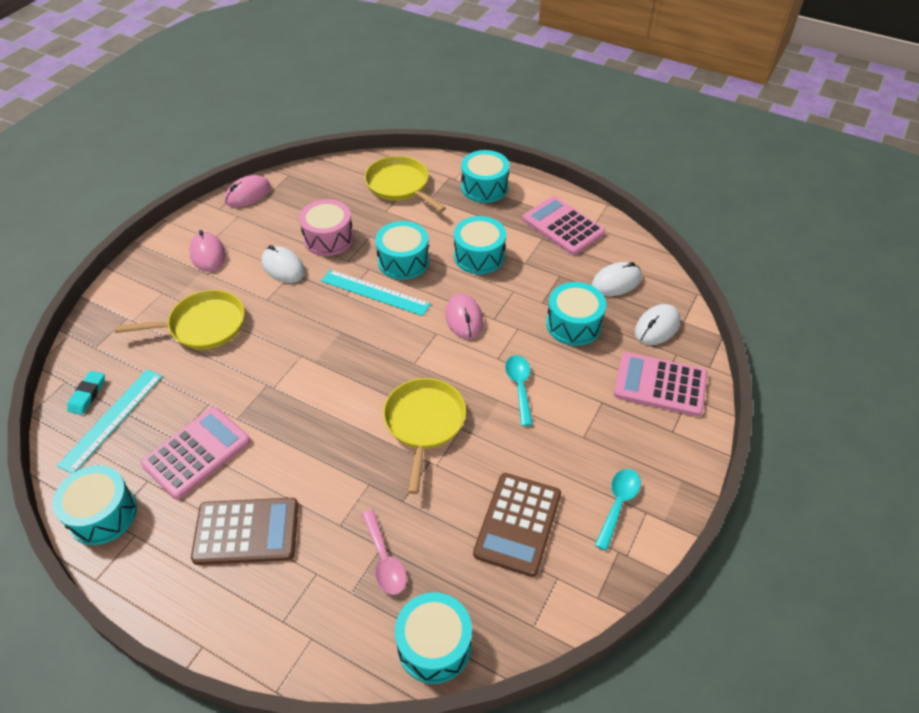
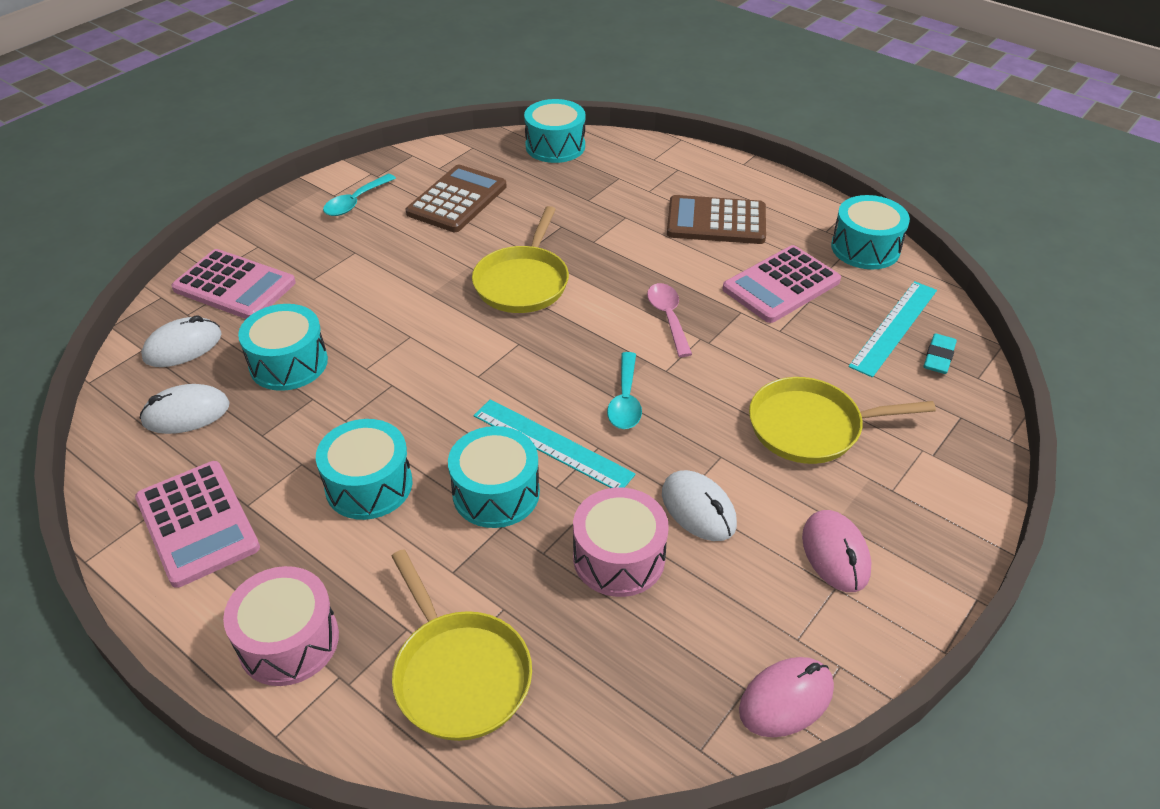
camera: 170 degrees left, 5 degrees down
pink spoon [361,509,407,595] -> pink spoon moved to [647,283,692,357]
pink mouse [445,294,483,339] -> none
turquoise drum [461,150,510,203] -> pink drum [223,566,339,686]
turquoise spoon [505,355,533,426] -> turquoise spoon moved to [607,352,642,429]

